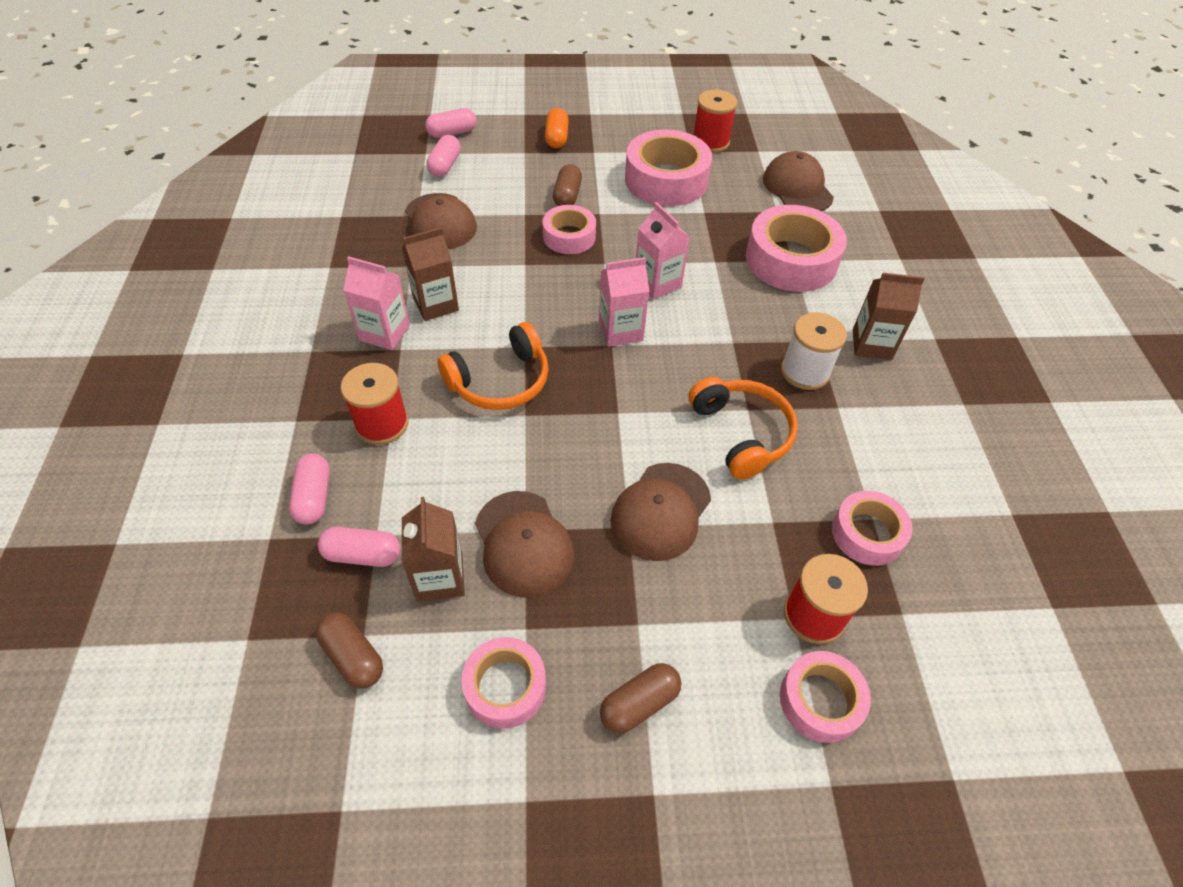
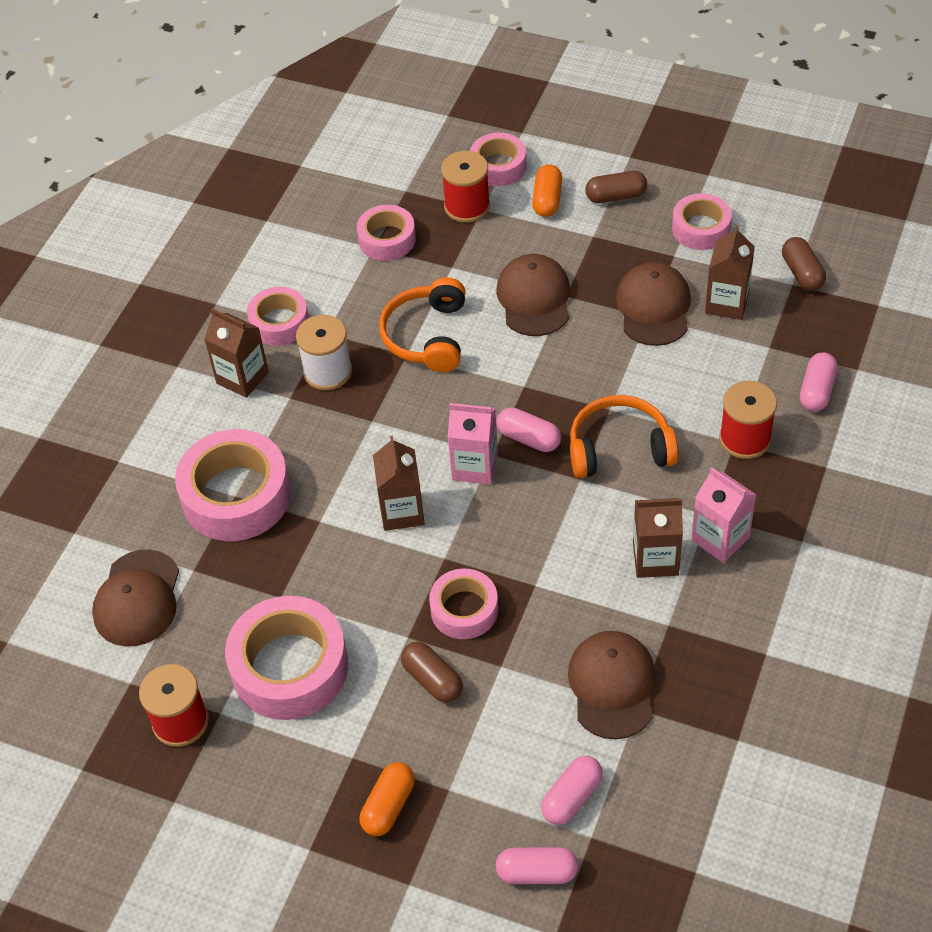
camera: 150 degrees left, 0 degrees up
pink capsule [318,527,400,567] -> pink capsule moved to [497,407,561,452]
brown capsule [553,164,582,206] -> brown capsule turned 75 degrees counterclockwise [401,642,463,703]
brown cap [610,463,711,561] -> brown cap turned 60 degrees counterclockwise [496,254,570,336]
pink carton [636,202,690,299] -> brown carton [373,435,425,531]
none -> pink tape [247,287,309,346]
none -> orange capsule [532,164,562,217]

